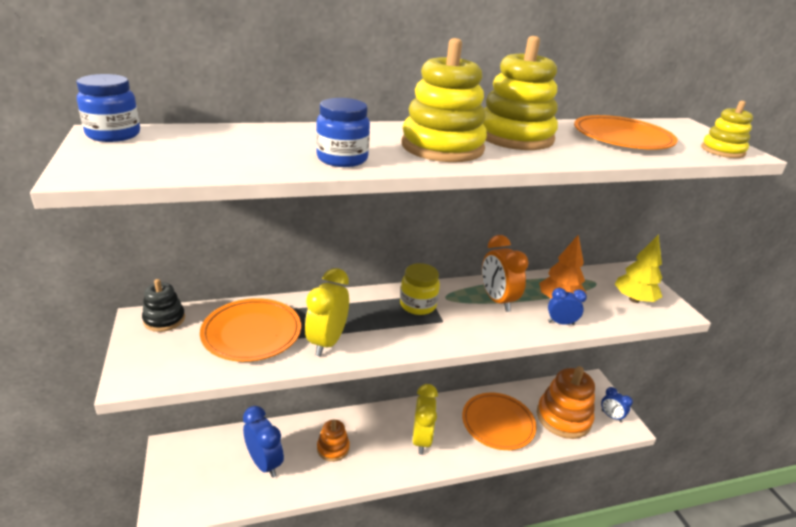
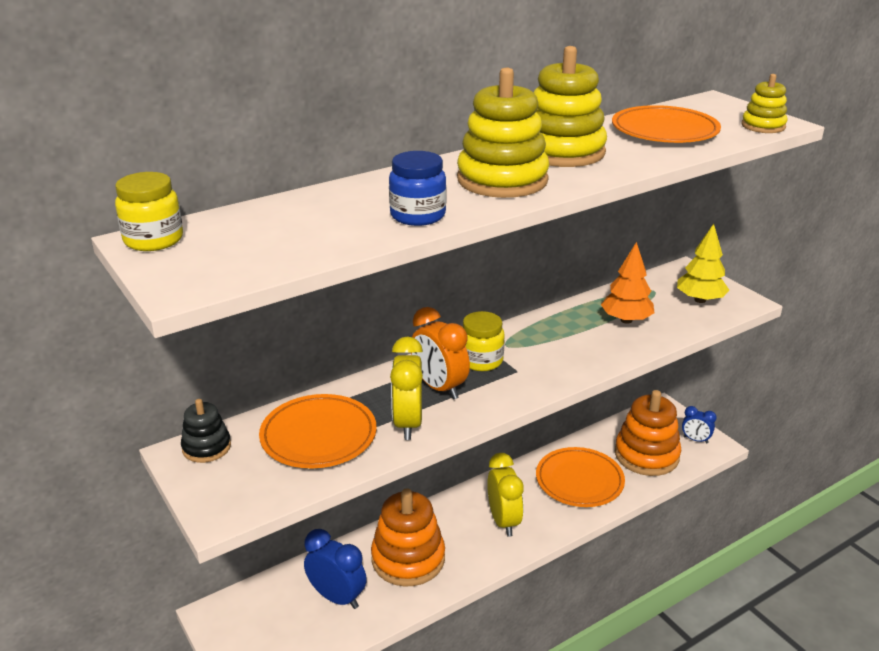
camera: 15 degrees left, 0 degrees up
blue jar [76,74,140,142] -> yellow jar [115,172,183,251]
orange stacking toy [317,420,350,462] -> orange stacking toy [371,488,445,586], size x1.85
orange clock [482,235,528,312] -> orange clock moved to [411,307,470,400]
blue clock [548,288,587,325] -> none

